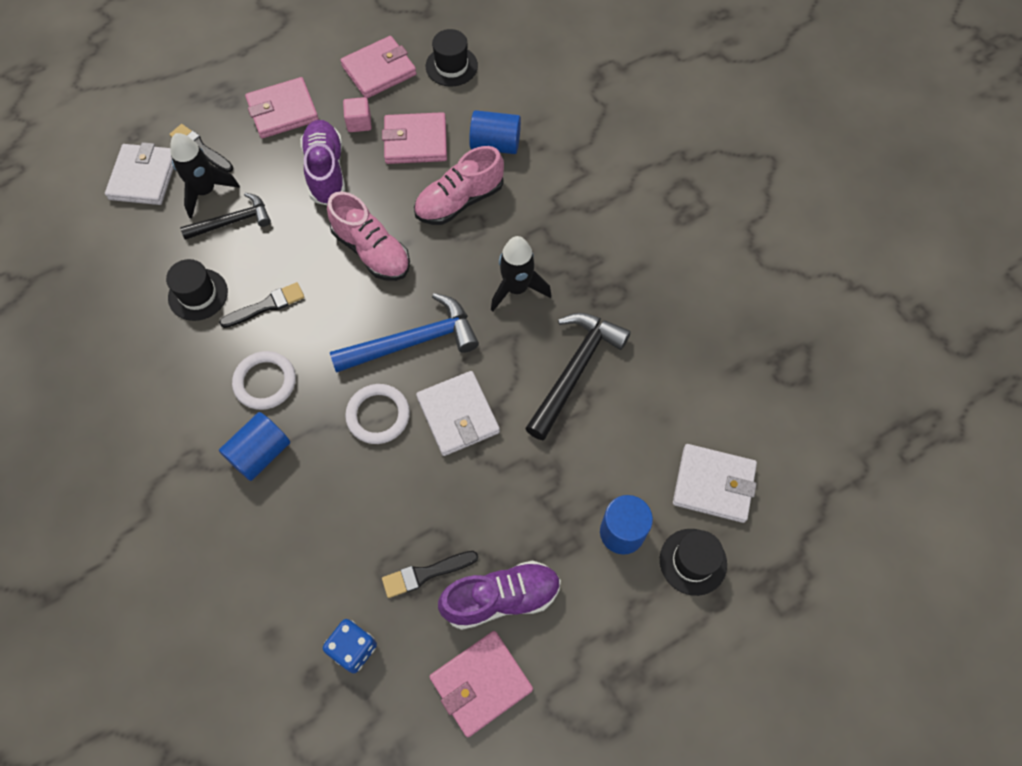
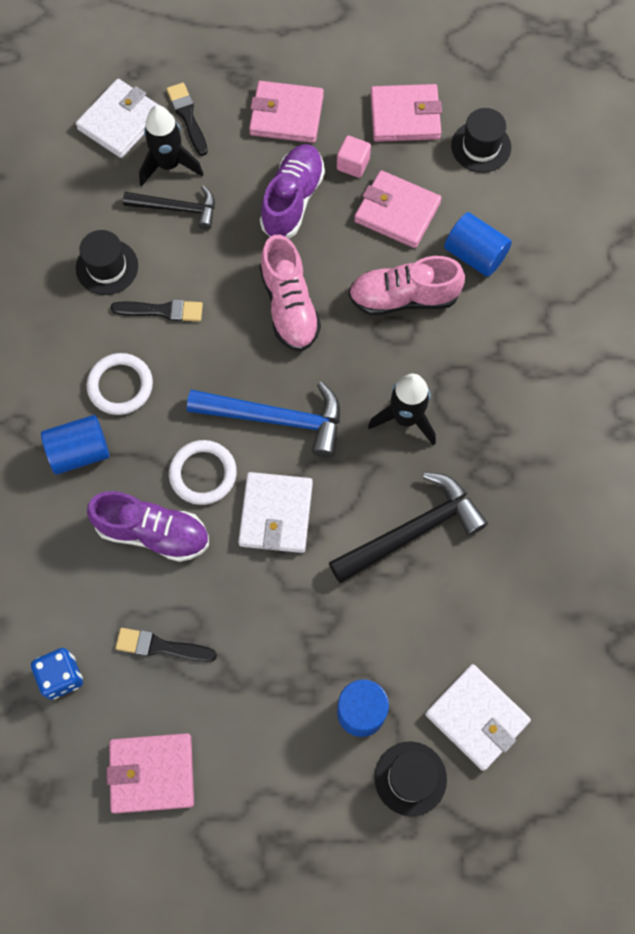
camera: 30 degrees right, 5 degrees up
purple shoe [438,560,561,630] -> purple shoe moved to [87,491,209,562]

